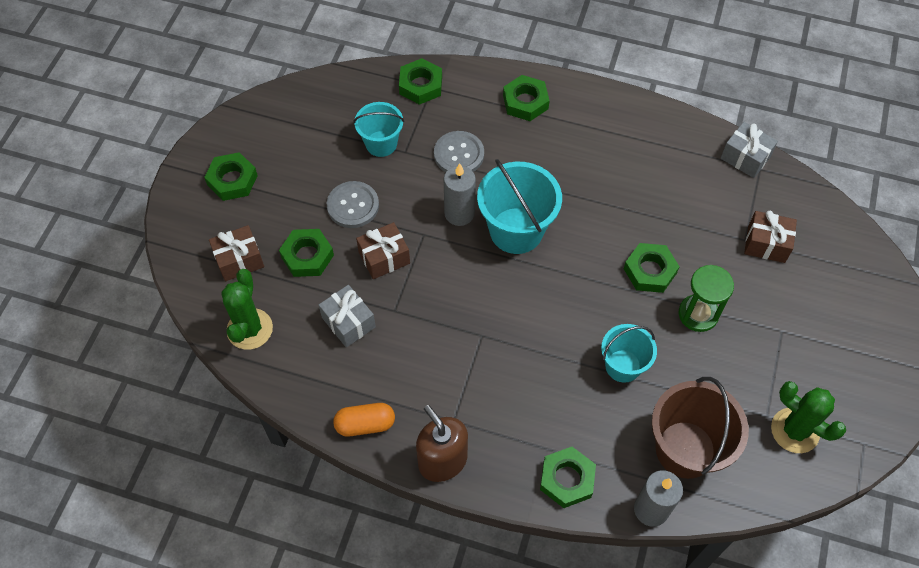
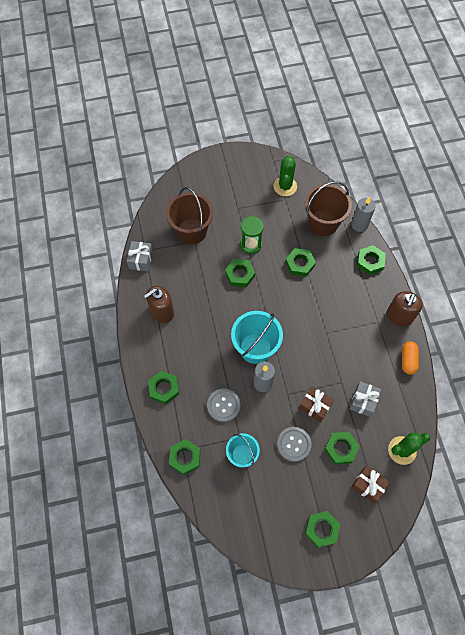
camera: 120 degrees left, 5 degrees up
orange capsule [333,403,395,436] -> orange capsule turned 45 degrees clockwise [402,341,419,375]
turquoise bucket [601,324,657,383] -> green nut [285,248,316,277]
brown gift [744,211,797,263] -> brown bucket [166,187,213,244]
none -> brown soap dispenser [144,286,174,323]

